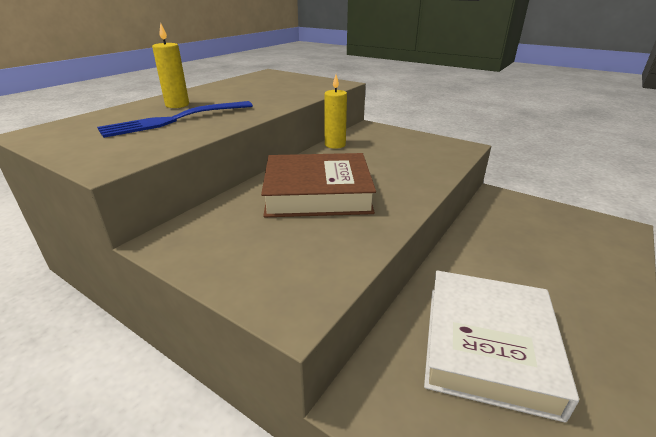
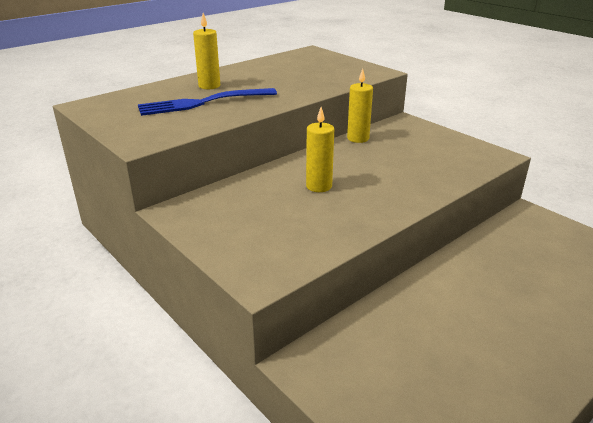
camera: 15 degrees right, 0 degrees up
brown book [261,153,376,217] -> yellow candle [306,107,334,192]
white book [424,270,579,423] -> none

